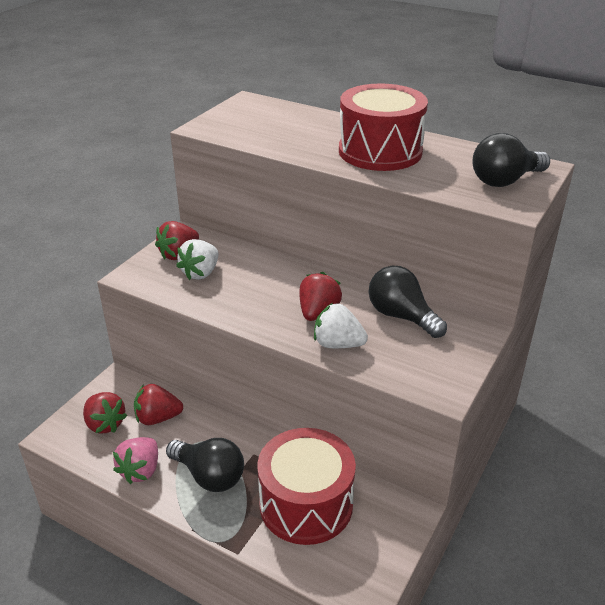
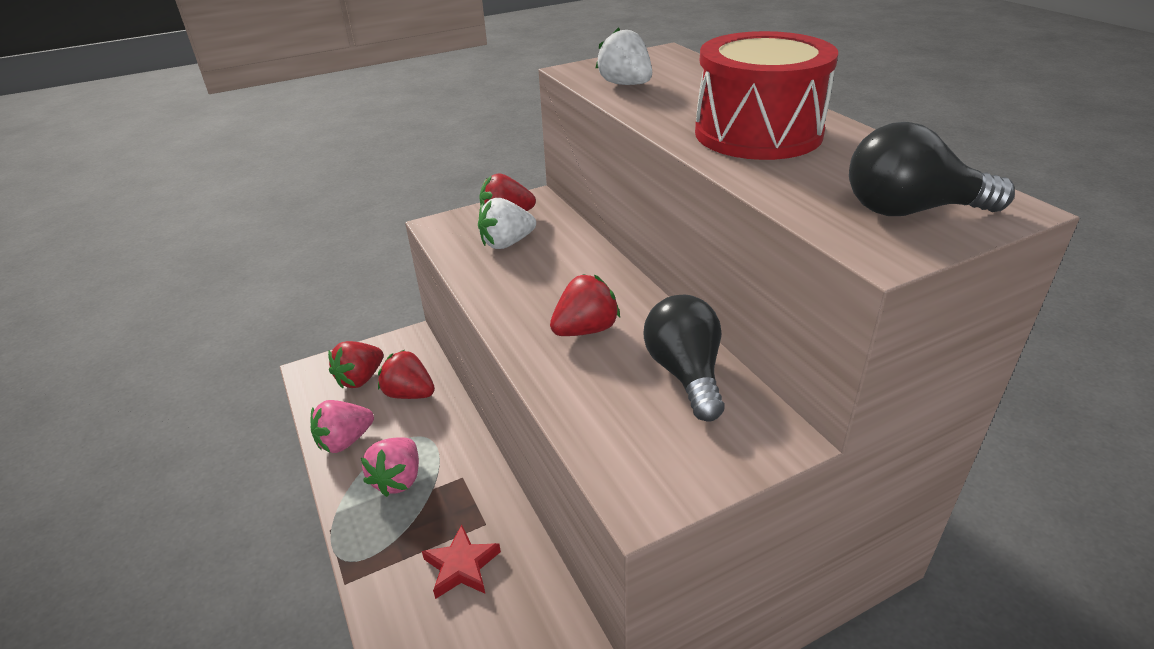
camera: 35 degrees right, 0 degrees up
red strawberry [83,392,127,434] -> red strawberry turned 45 degrees clockwise [328,341,383,389]
black light bulb [166,438,244,492] -> pink strawberry [361,438,419,497]
red drum [257,428,356,545] -> red star [422,525,501,599]
white strawberry [314,303,368,348] -> white strawberry moved to [595,27,652,85]

